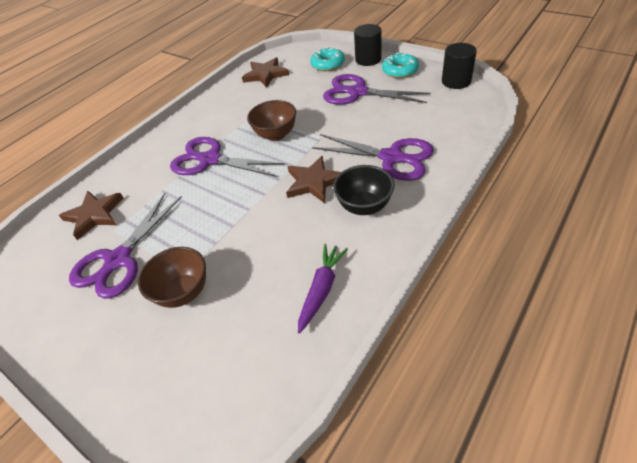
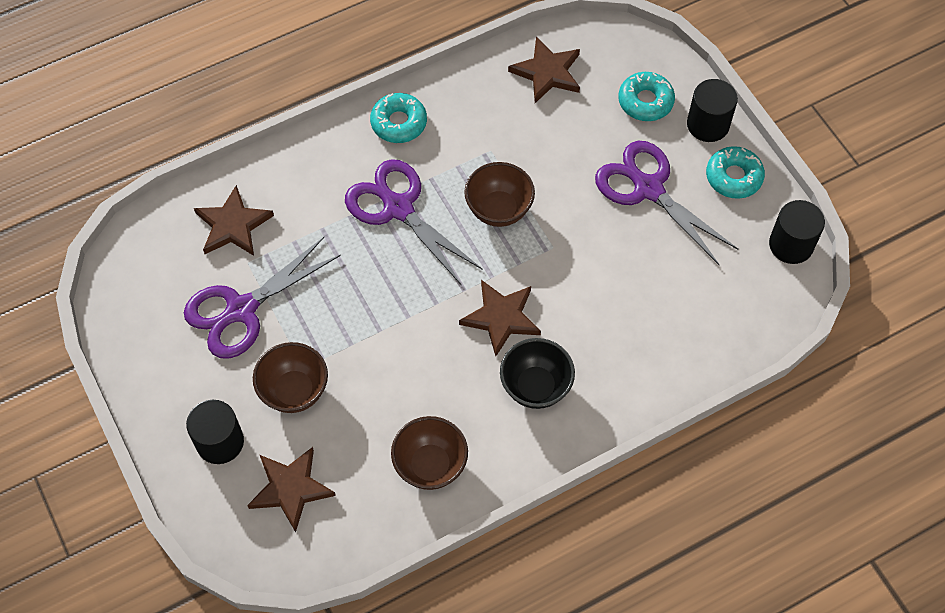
camera: 20 degrees right, 15 degrees up
purple carrot [298,244,348,334] -> brown bowl [391,416,468,490]
purple scissors [312,134,434,181] -> none
none -> black cylinder [186,400,244,464]
none -> brown star [247,447,336,532]
none -> turquoise donut [370,93,427,143]

